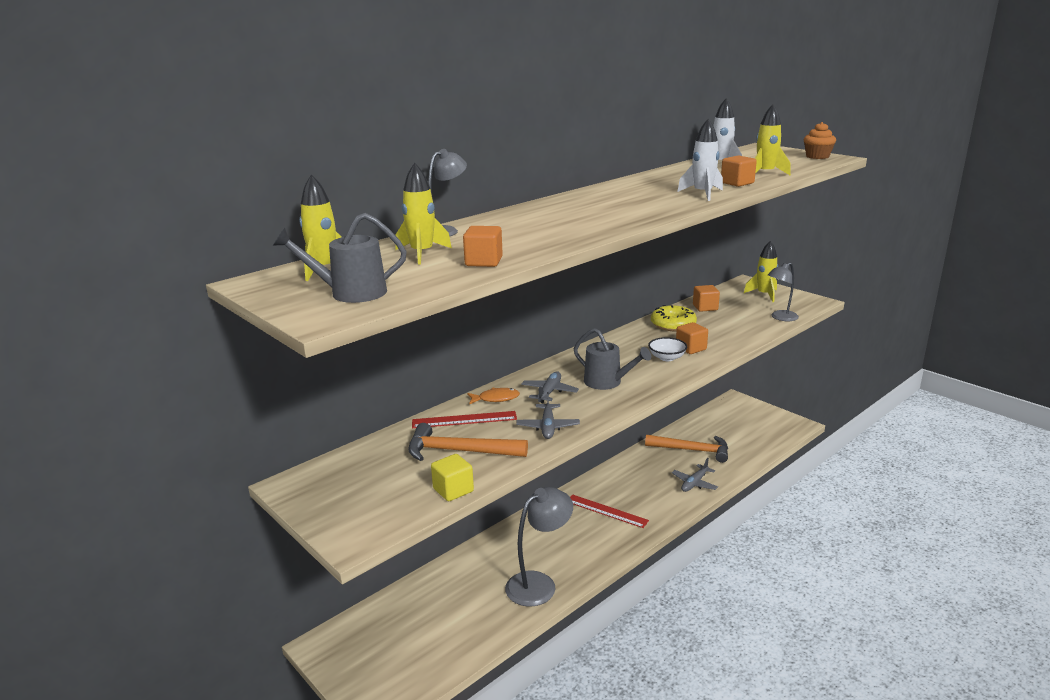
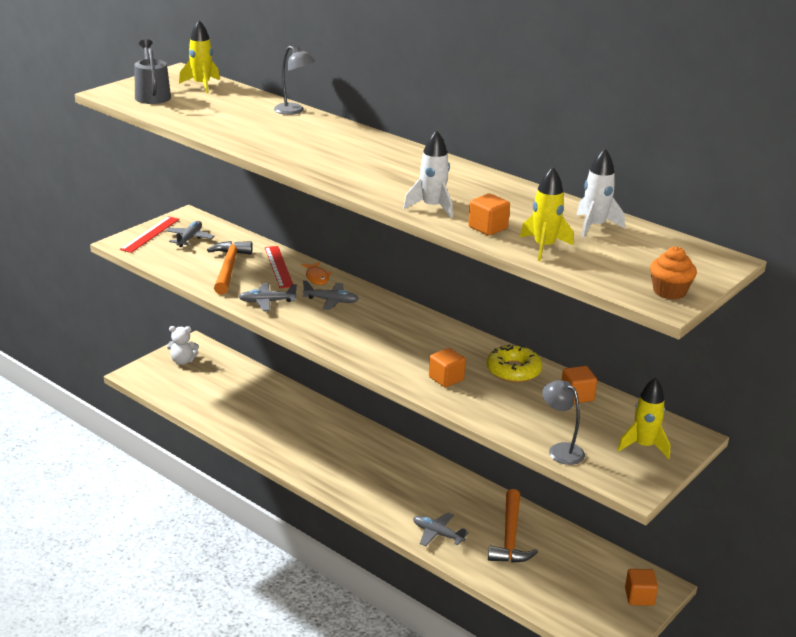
camera: 80 degrees right, 5 degrees up
yellow rocket [395,163,452,265] -> none
yellow cube [431,454,474,501] -> none
orange cube [463,226,503,267] -> orange cube moved to [625,569,658,606]
grey lamp [505,487,573,607] -> none
red ruler [570,494,649,528] -> red ruler moved to [120,216,179,253]
grey watering can [574,328,651,390] -> none
white bowl [648,337,687,361] -> none
none -> grey plane [165,221,214,247]
none -> white teddy bear [167,326,199,365]

